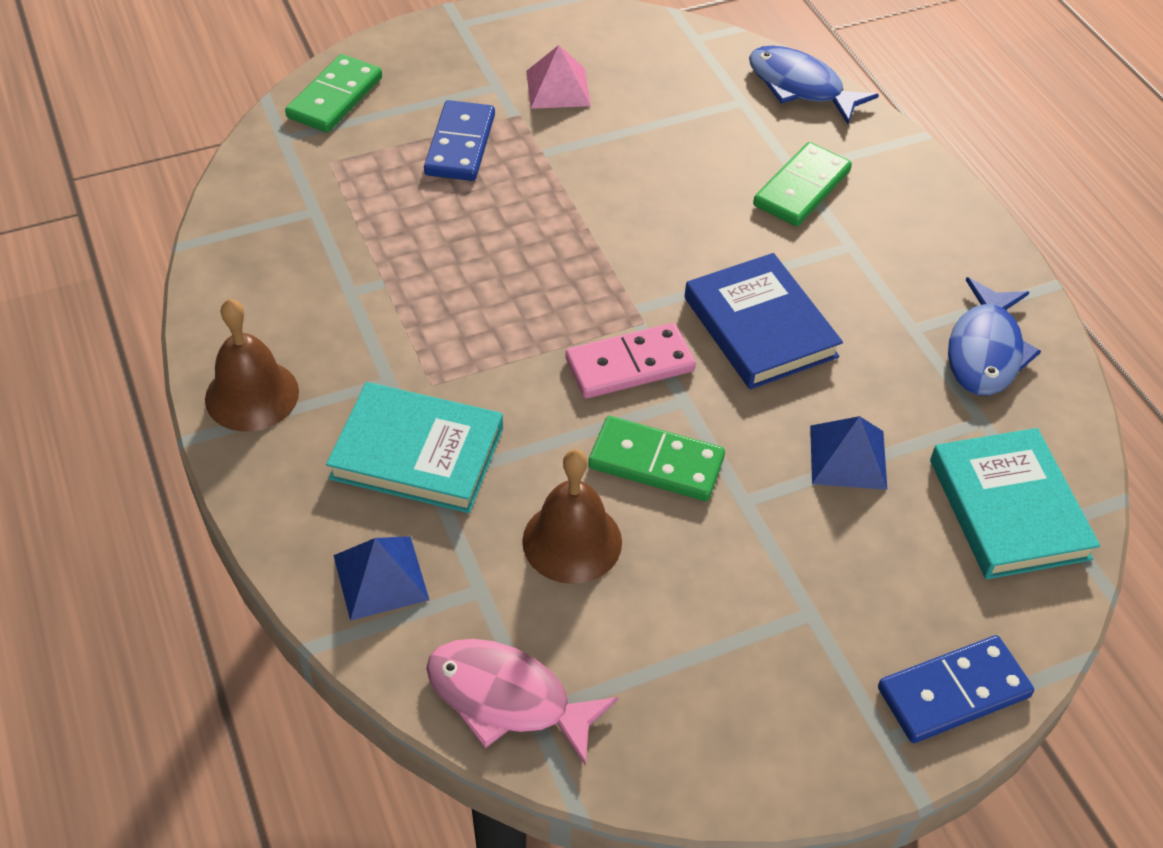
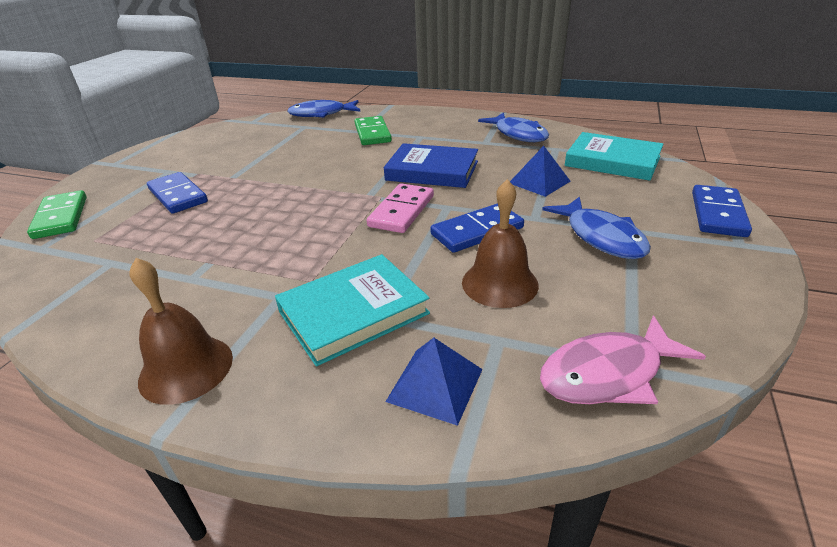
camera: 45 degrees left, 15 degrees down
pink pyramid [526,45,591,109] -> none
green domino [588,416,725,501] -> blue domino [430,203,524,253]
none -> blue fish [542,196,651,259]

